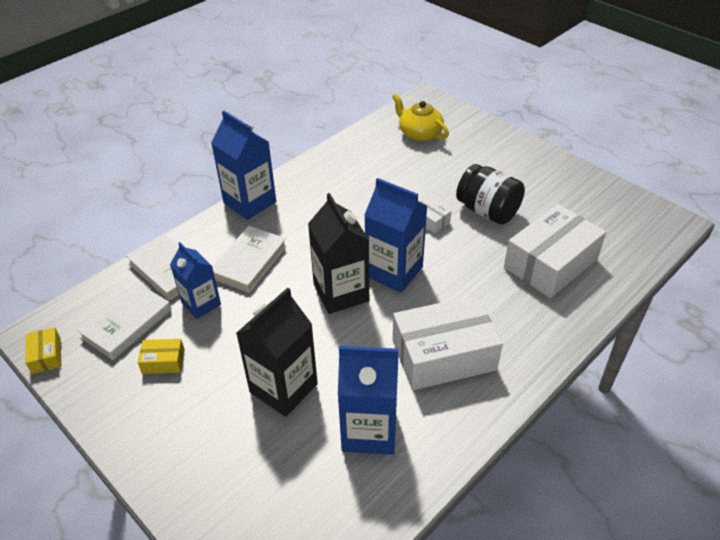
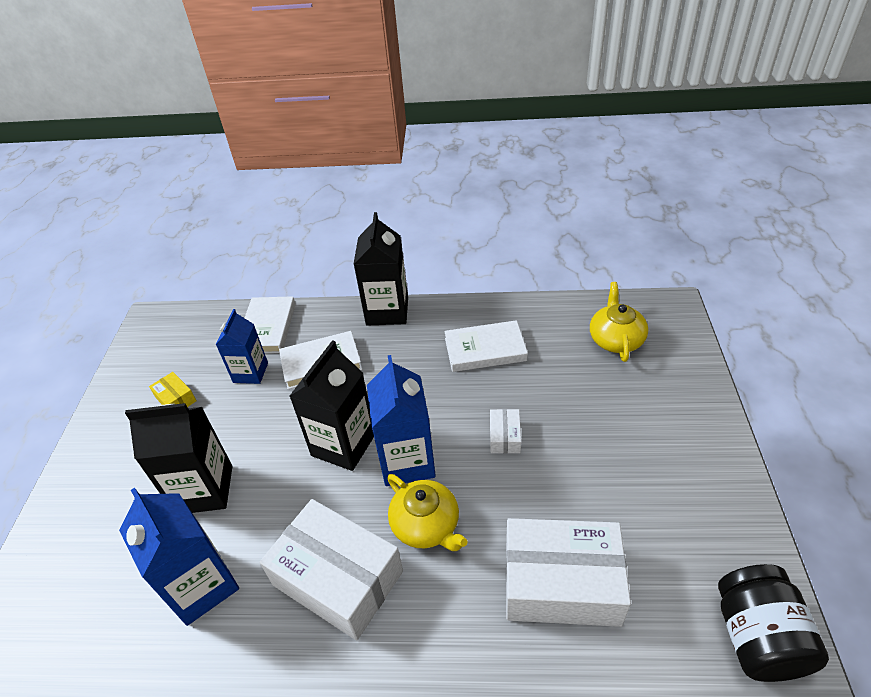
camera: 50 degrees right, 0 degrees up
yellow box [25,327,61,374] -> none
white book [76,282,172,360] -> white book moved to [444,320,528,372]
blue carton [211,111,276,220] -> black carton [353,212,408,326]
black jar [456,164,525,225] -> black jar moved to [718,564,829,682]
none -> yellow teapot [387,474,468,551]

